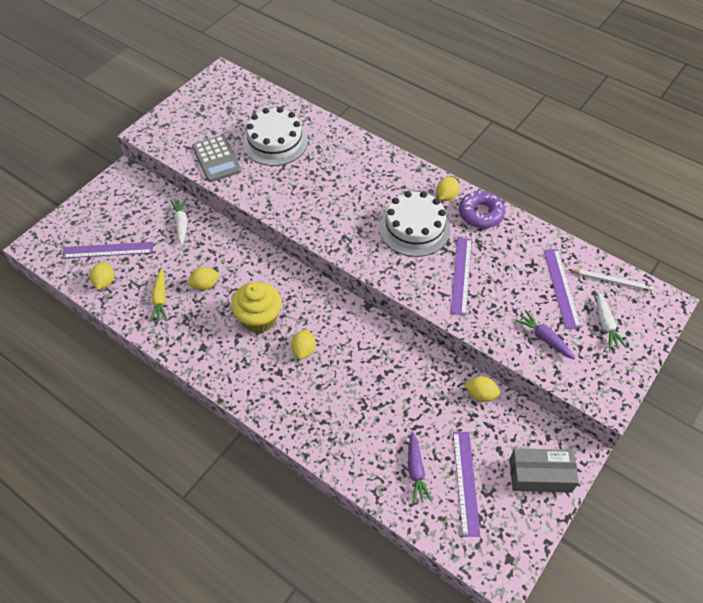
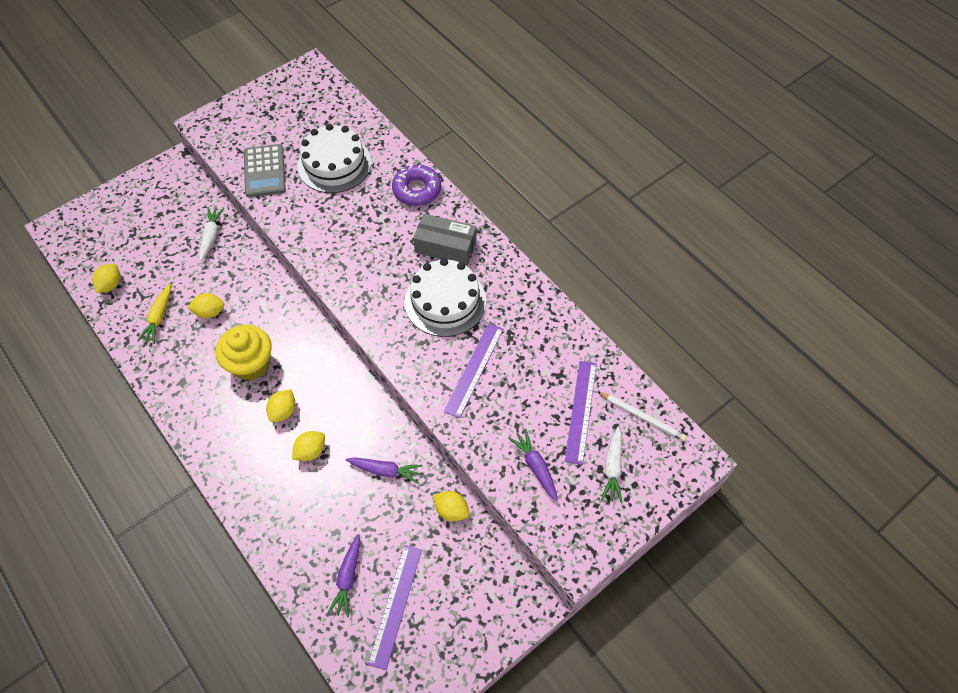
camera: 15 degrees right, 5 degrees up
purple ruler [62,242,154,258] -> none
yellow lemon [436,177,459,201] -> yellow lemon moved to [292,431,325,461]
purple donut [459,191,505,228] -> purple donut moved to [392,164,441,206]
grey box [509,448,579,492] -> grey box moved to [413,214,477,265]
none -> purple carrot [346,457,423,484]

